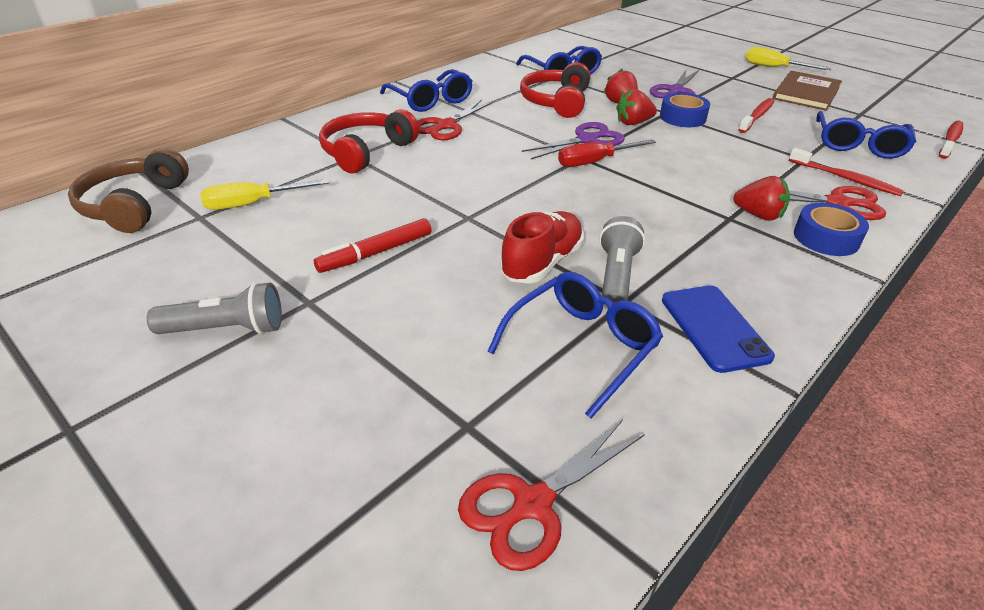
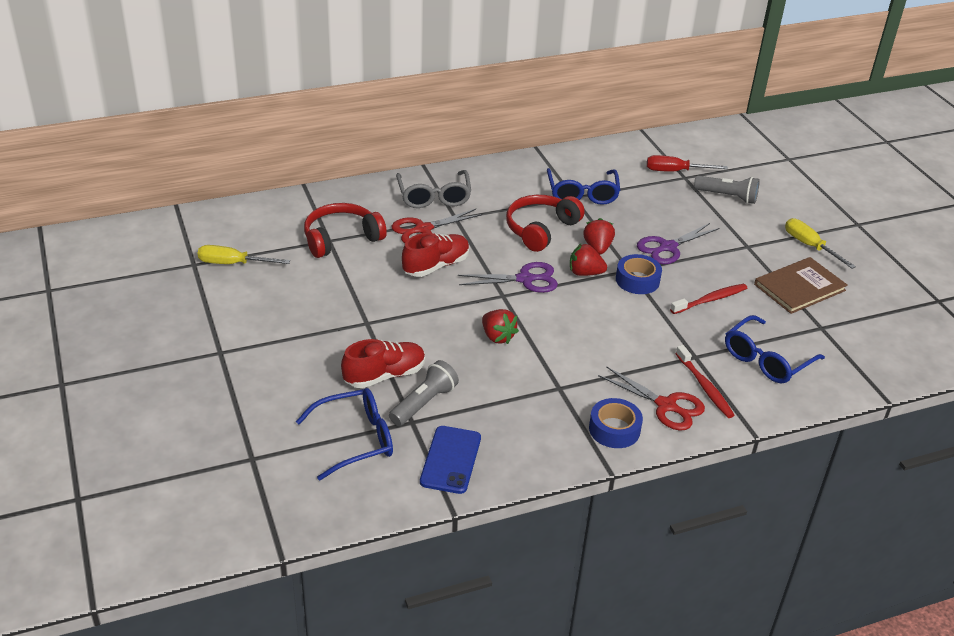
camera: 25 degrees right, 0 degrees up
brown headphones [68,148,189,233] -> none
grey flashlight [147,282,282,335] -> grey flashlight moved to [694,176,760,204]
red marker [314,218,431,273] -> none
blue glasses [380,69,473,112] -> grey glasses [396,170,471,208]
red scissors [458,419,645,571] -> none
red screwdriver [558,139,656,167] -> red screwdriver moved to [647,155,728,171]
red strawberry [733,176,790,221] -> red strawberry moved to [482,309,519,344]
red toothbrush [939,120,963,159] -> none
none -> red shoe [402,233,470,277]

